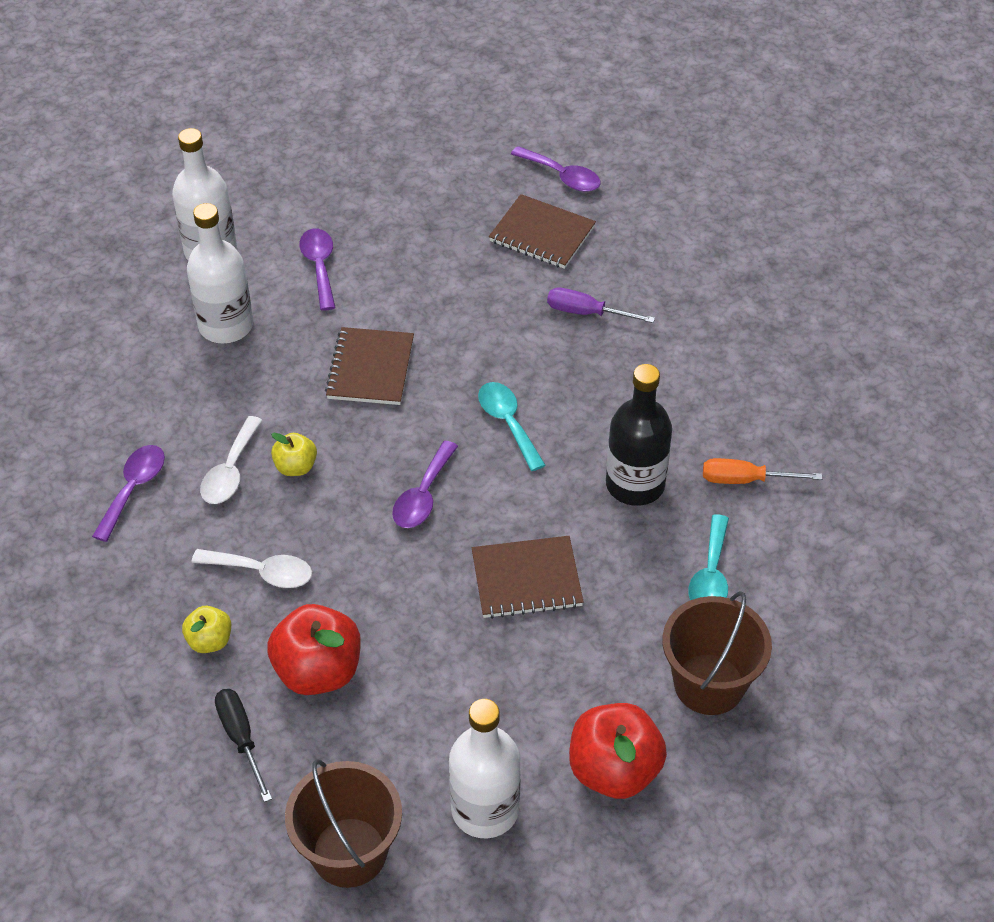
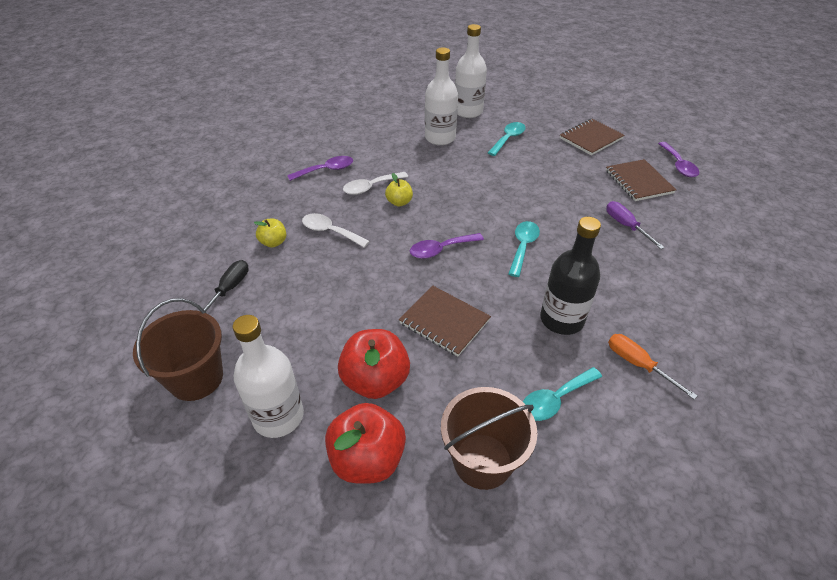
camera: 45 degrees right, 5 degrees down
white spoon [191,549,312,588] -> white spoon turned 150 degrees clockwise [302,213,370,248]
red apple [267,604,361,695] -> red apple moved to [338,329,410,399]
purple spoon [299,229,336,311] -> turquoise spoon [488,122,526,156]
brown notebook [325,327,414,405] -> brown notebook moved to [560,119,625,155]

